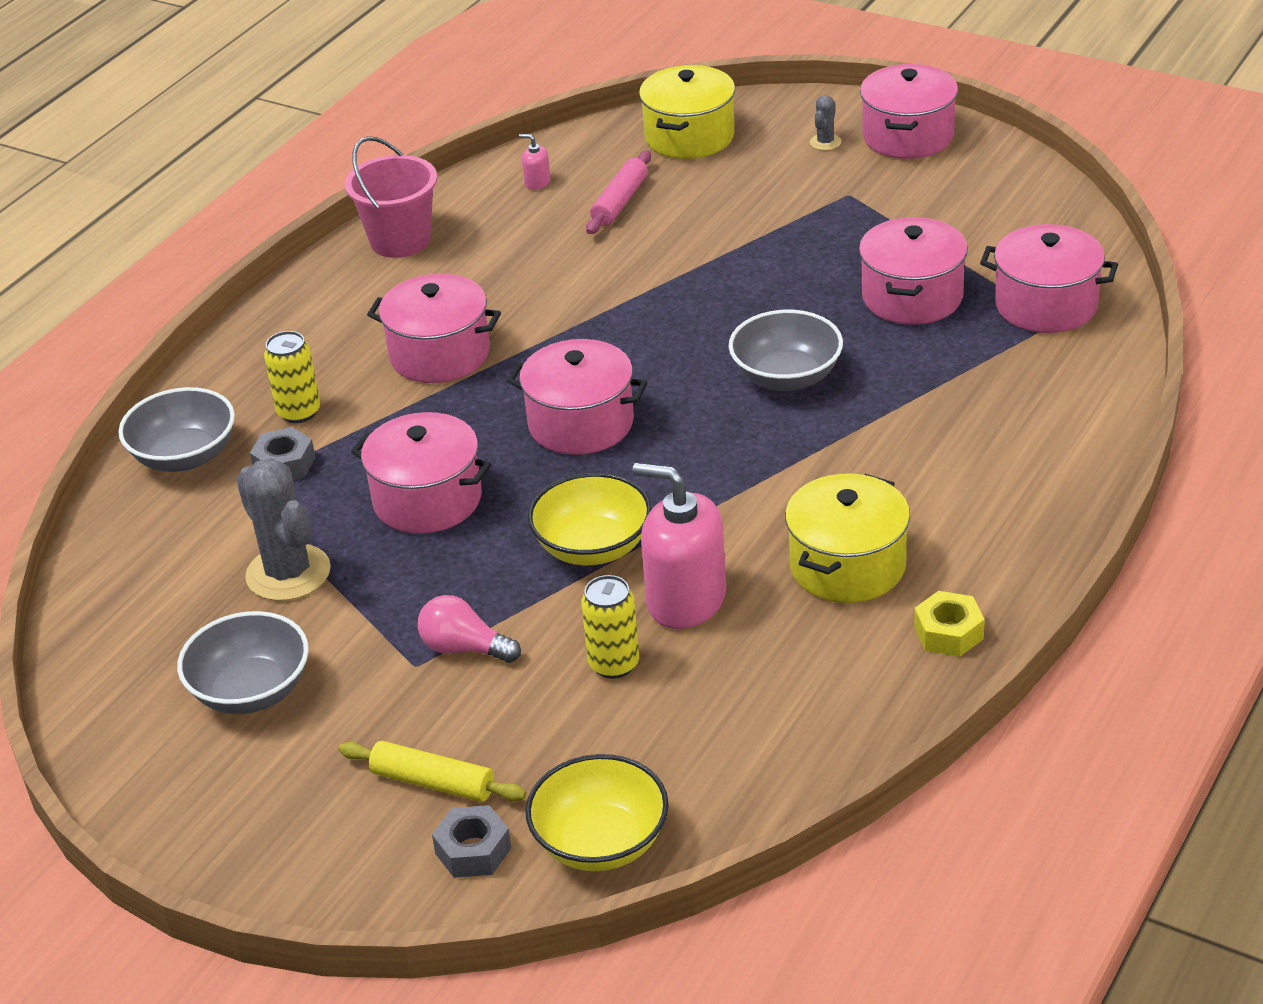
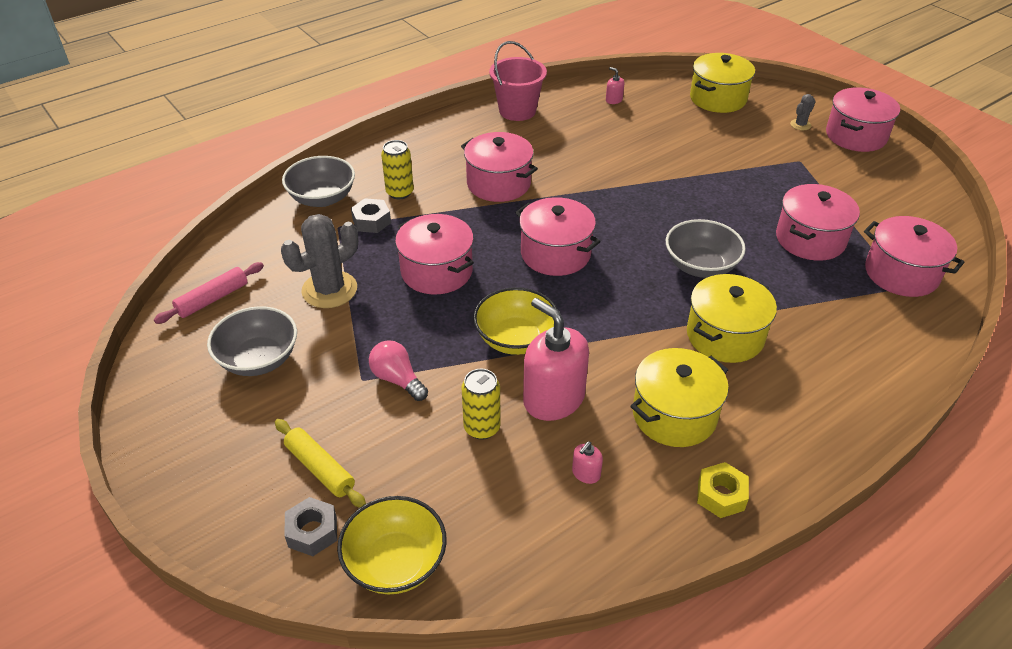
camera: 20 degrees right, 5 degrees up
grey cactus [236,458,331,601] -> grey cactus turned 60 degrees clockwise [281,214,358,308]
pink rolling pin [586,151,651,234] -> pink rolling pin moved to [154,262,264,324]
none -> pink soap dispenser [572,442,603,484]
none -> yellow pot [687,274,777,363]

